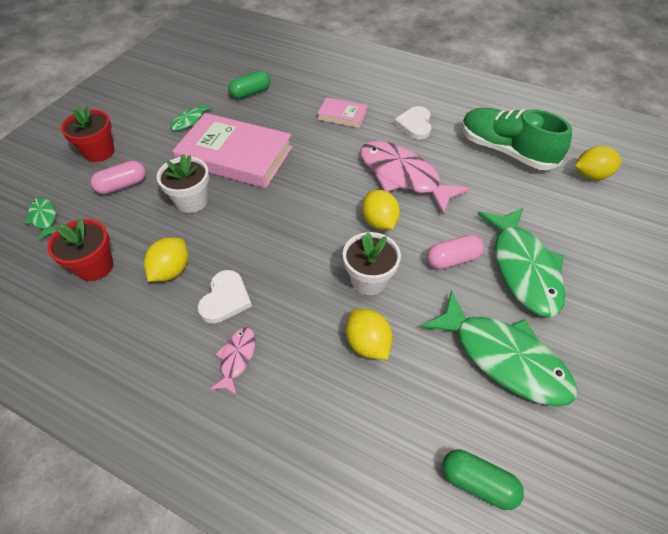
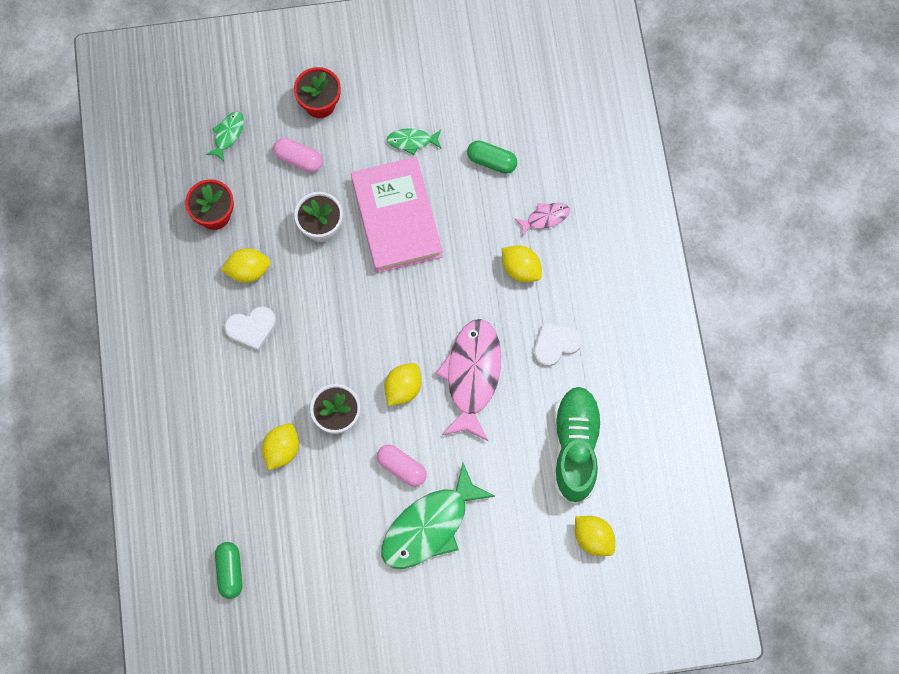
camera: 55 degrees right, 20 degrees up
pink fish [210,327,255,396] -> pink fish moved to [514,203,570,237]
pink book [317,97,367,128] -> yellow lemon [502,245,542,282]
green fish [420,290,578,406] -> none

